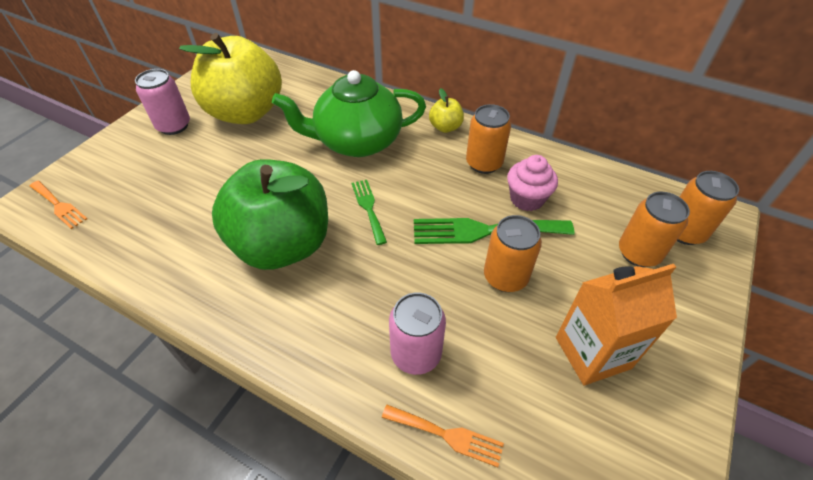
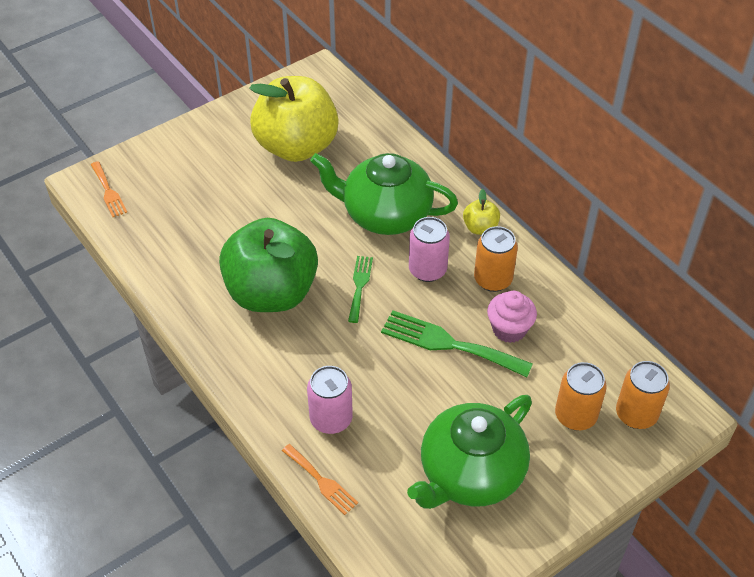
camera: 25 degrees right, 0 degrees up
pink can [135,69,190,135] -> pink can moved to [409,217,450,282]
orange can [484,215,542,292] -> none
orange carton [556,264,677,385] -> green teapot [407,395,532,509]

